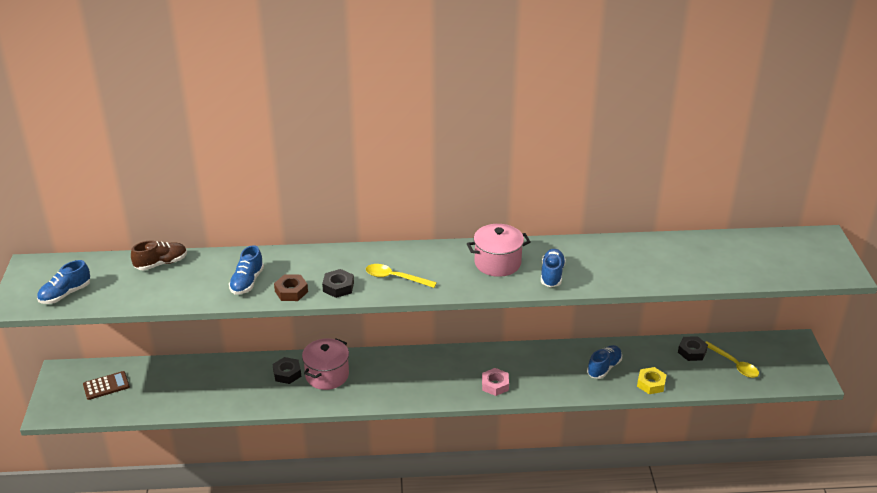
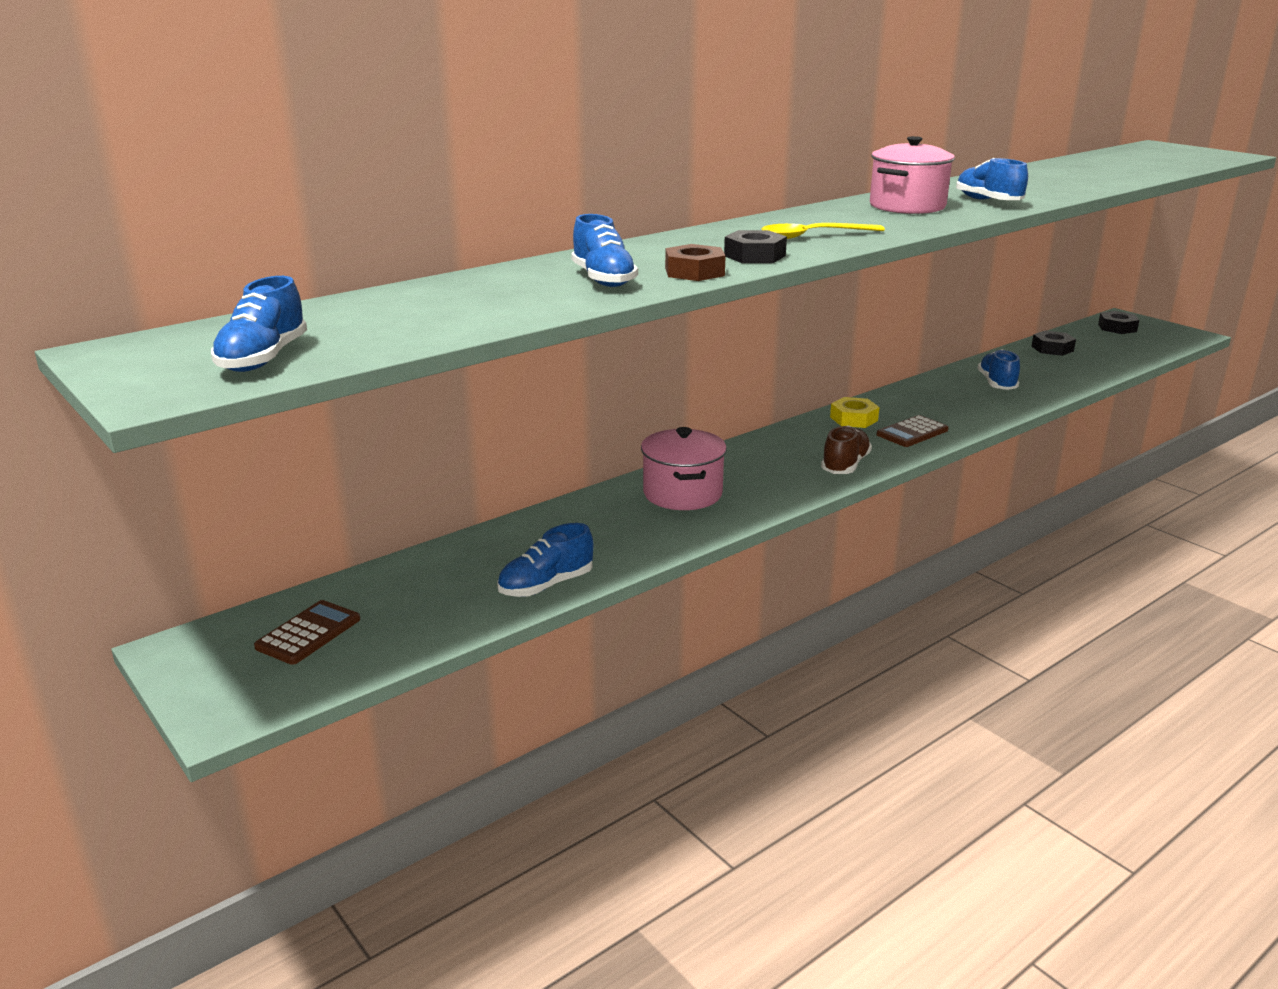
camera: 35 degrees left, 10 degrees down
brown shoe [131,240,187,270] -> brown shoe moved to [821,425,872,474]
black nut [272,357,301,384] -> black nut moved to [1098,311,1139,334]
pink nut [482,368,509,396] -> brown calculator [877,415,948,447]
yellow nut [637,367,666,394] -> yellow nut moved to [830,397,879,428]
yellow spoon [705,341,759,378] -> none
none -> blue shoe [497,523,593,597]

